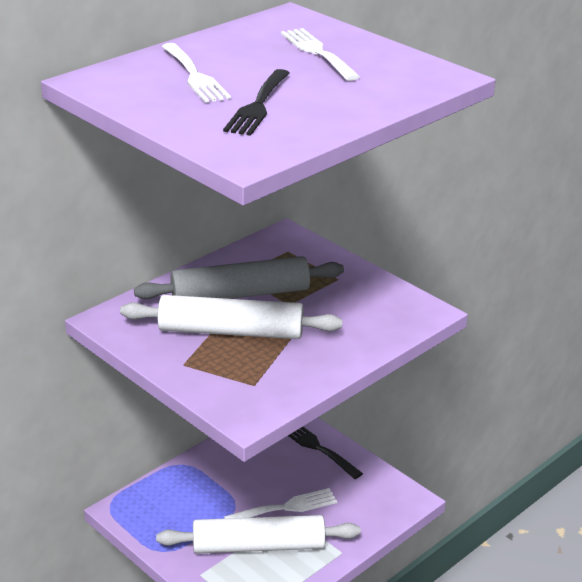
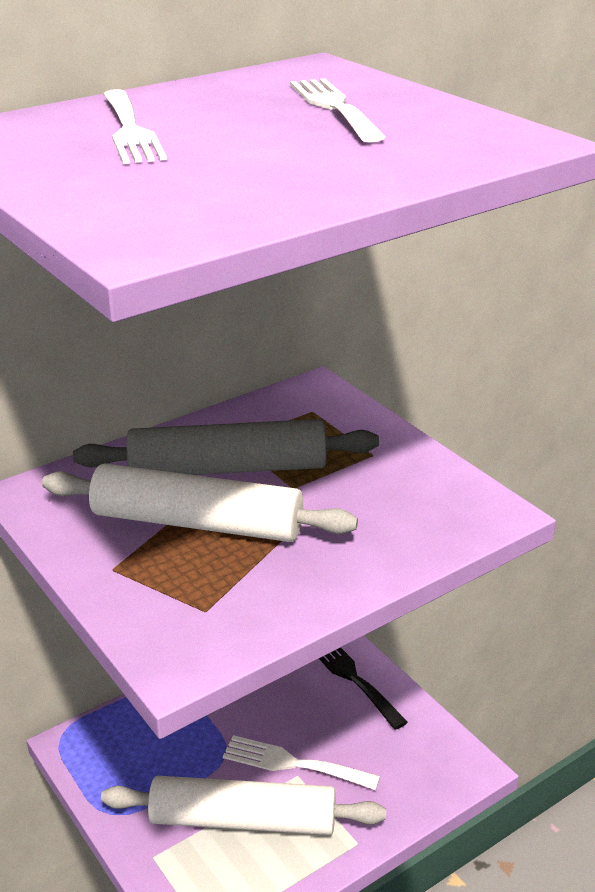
camera: 10 degrees right, 0 degrees up
black fork [223,69,290,136] -> none
white fork [224,488,337,519] -> white fork turned 150 degrees counterclockwise [223,735,380,790]

